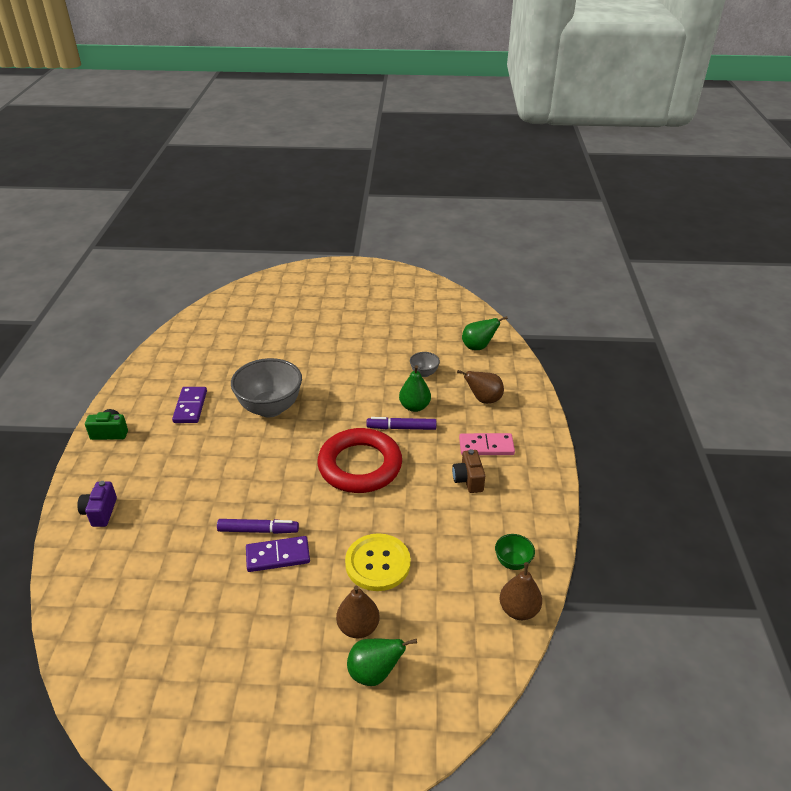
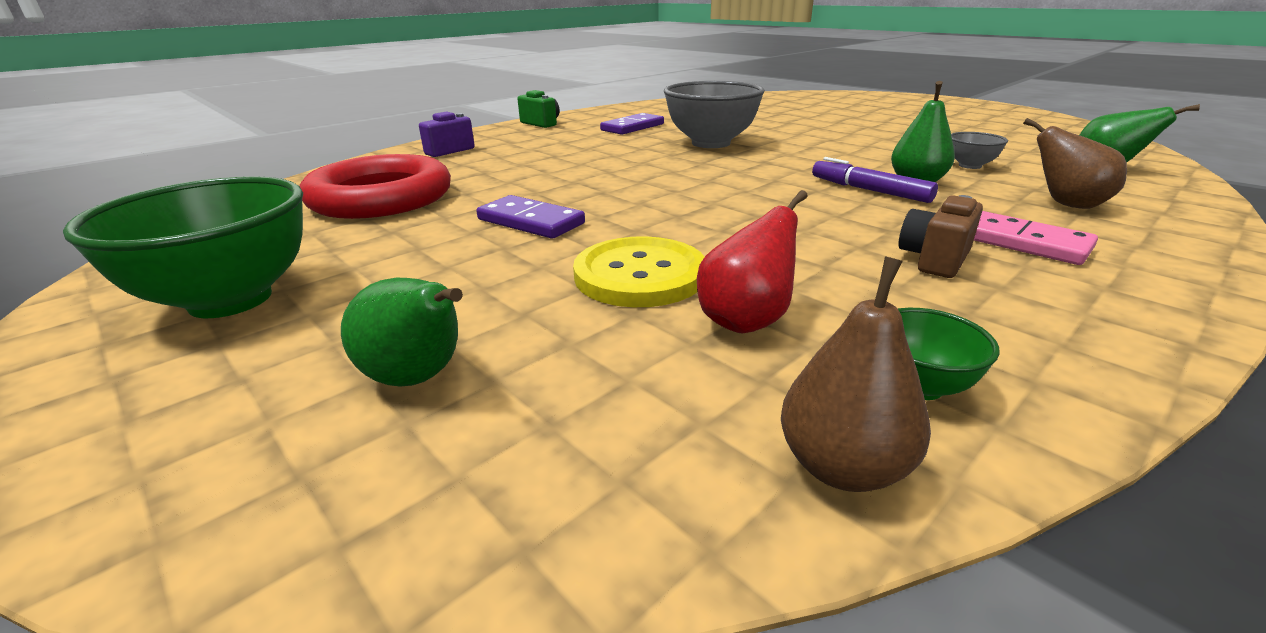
camera: 45 degrees right, 10 degrees down
purple marker [217,519,299,534] -> none
red ring [317,428,402,493] -> red ring moved to [300,154,451,219]
brown pear [336,586,380,639] -> none
none -> green bowl [63,176,303,318]
none -> red pear [697,190,808,333]

